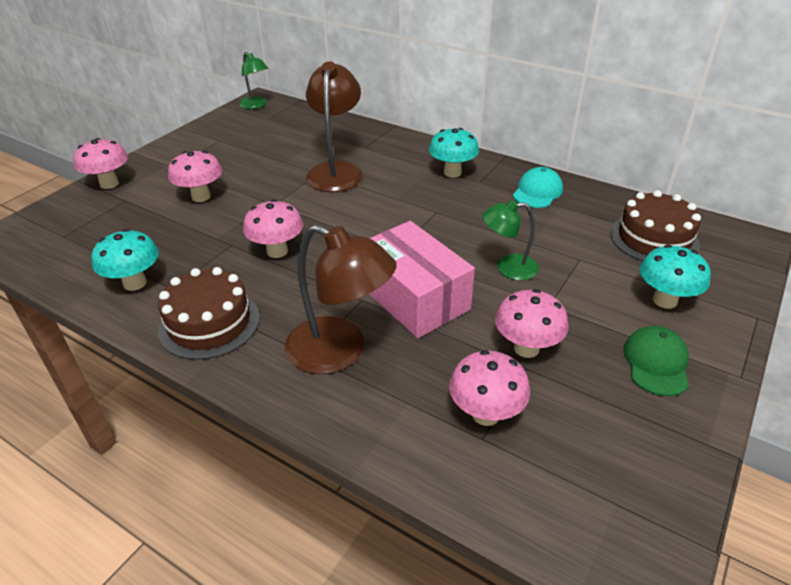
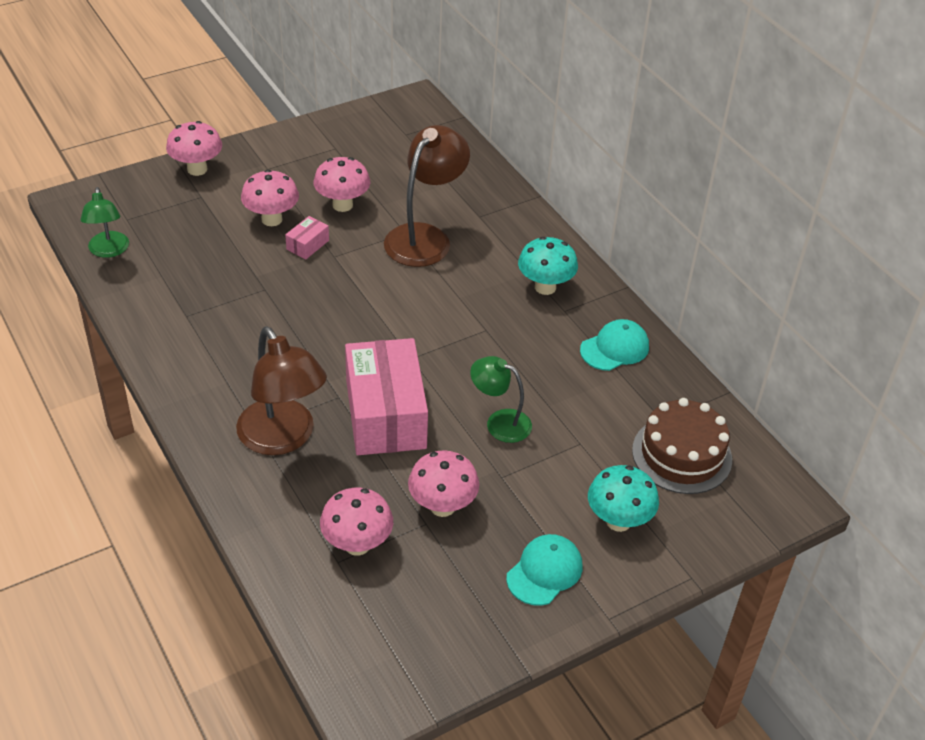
camera: 25 degrees right, 5 degrees up
turquoise mushroom [91,229,159,291] -> none
brown cake [158,267,260,360] -> none
green lamp [239,52,268,109] -> green lamp moved to [80,187,129,258]
pink mushroom [243,199,303,258] -> pink mushroom moved to [314,157,370,212]
green cap [623,326,689,396] -> turquoise cap [506,534,583,606]
none -> pink box [285,216,329,259]

